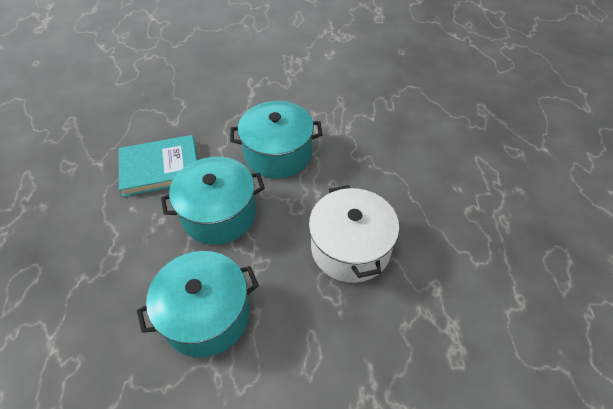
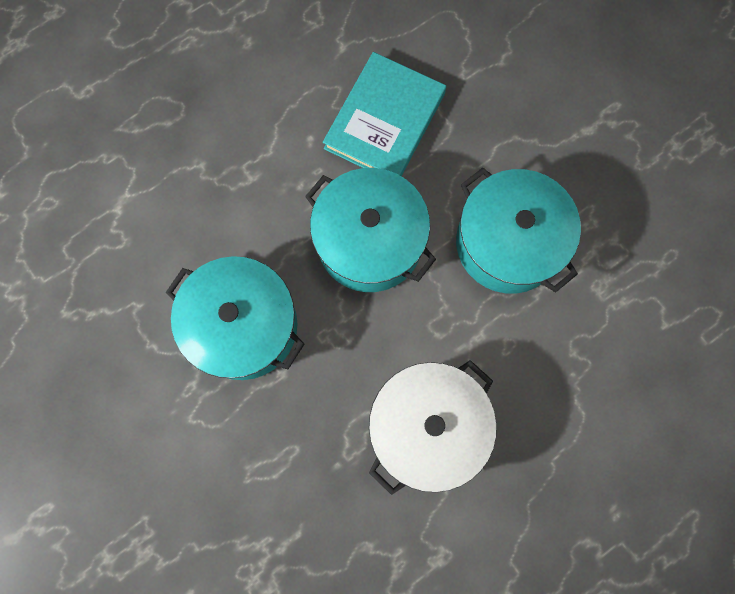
camera: 55 degrees right, 25 degrees up
turquoise book [119,135,198,197] -> turquoise book turned 75 degrees clockwise [323,52,446,176]

